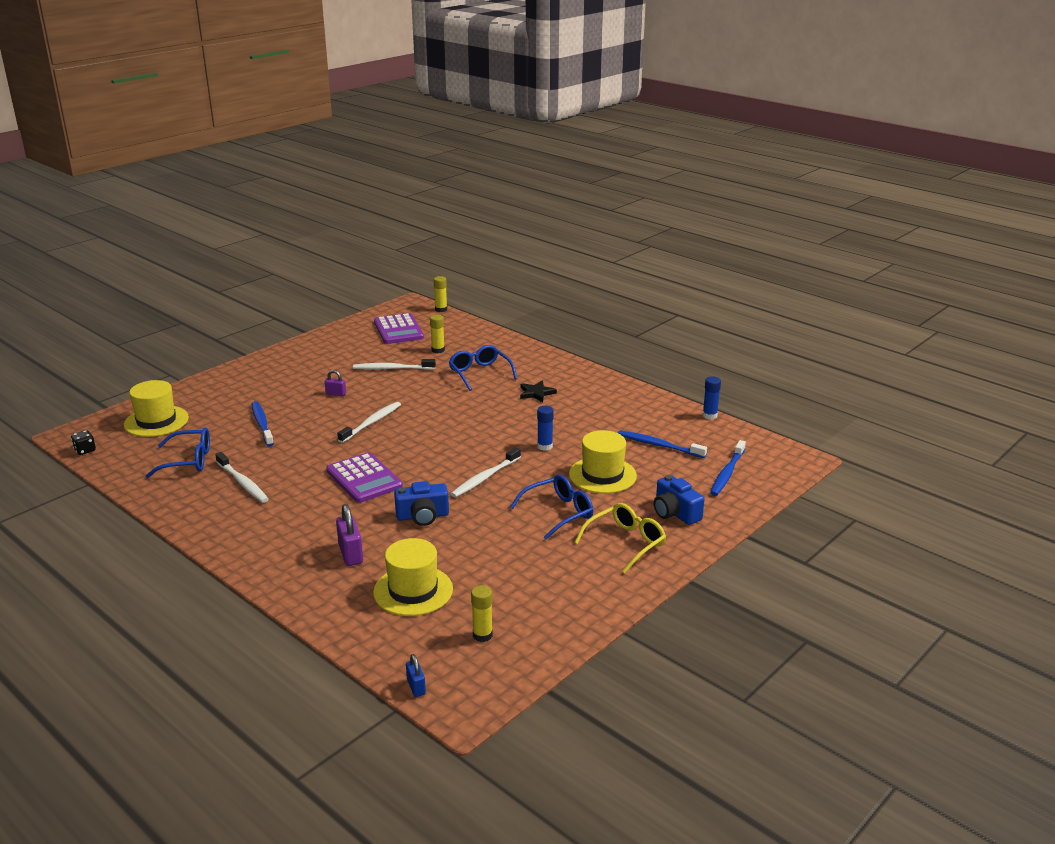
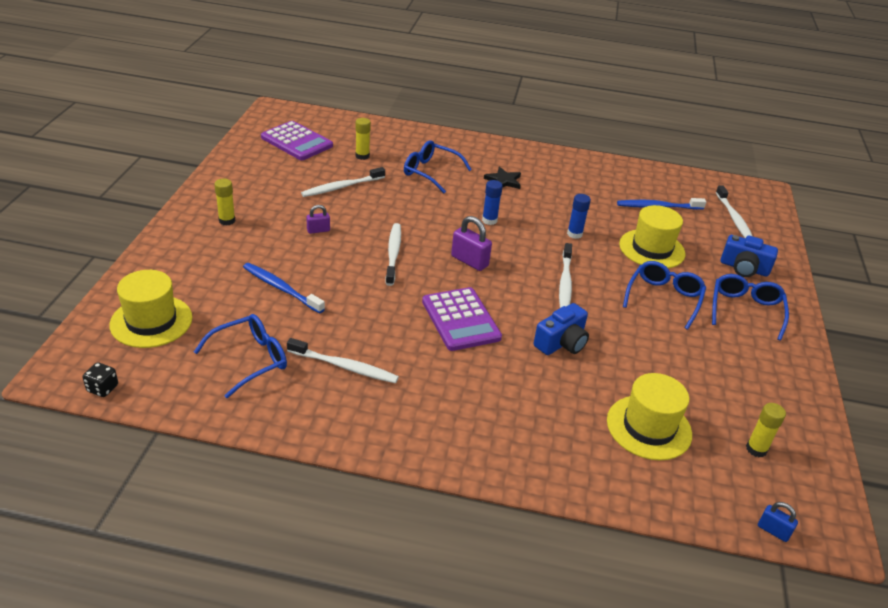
camera: 35 degrees left, 10 degrees up
purple calculator [326,452,403,503] -> purple calculator turned 45 degrees clockwise [422,287,502,351]
purple padlock [336,504,363,566] -> purple padlock moved to [451,216,492,271]
yellow glue stick [434,276,447,312] -> yellow glue stick moved to [214,179,235,226]
yellow glasses [574,503,666,573] -> blue glasses [712,274,789,341]
blue glue stick [703,376,721,419] -> blue glue stick moved to [482,180,503,225]
blue toothbrush [710,440,746,496] -> white toothbrush [716,185,752,238]

